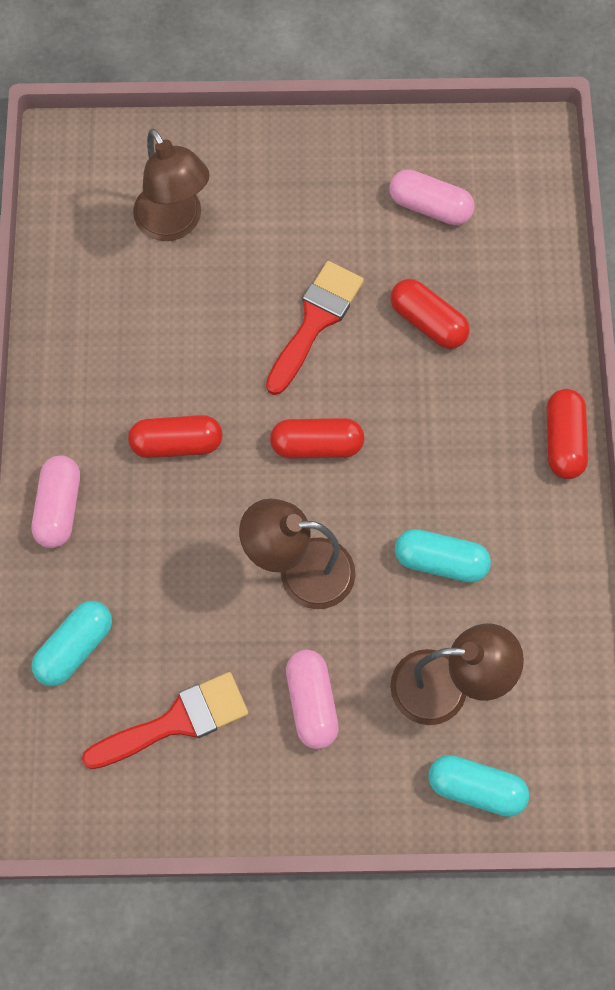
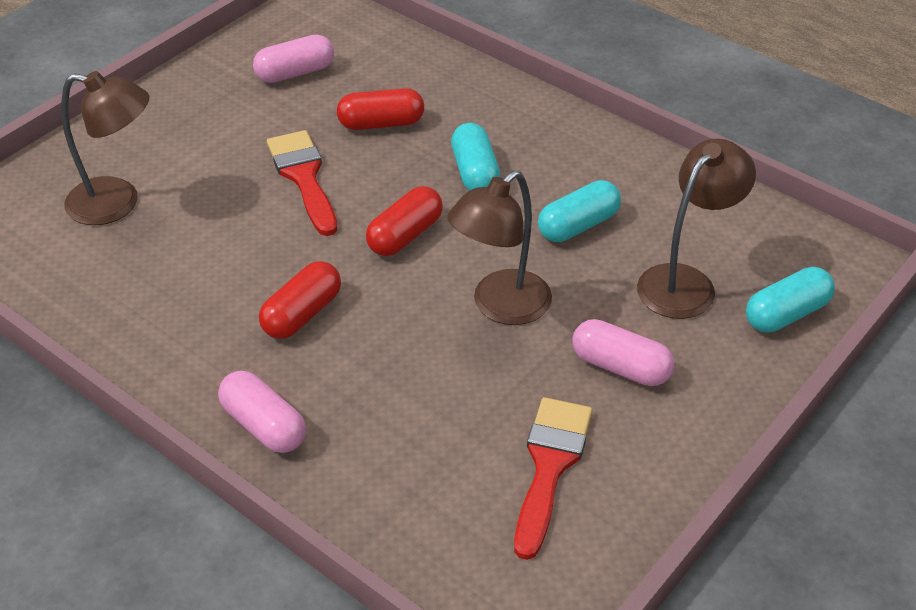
camera: 50 degrees left, 25 degrees down
turquoise capsule [32,601,112,686] -> turquoise capsule moved to [451,123,500,191]
red capsule [547,389,588,479] -> none

